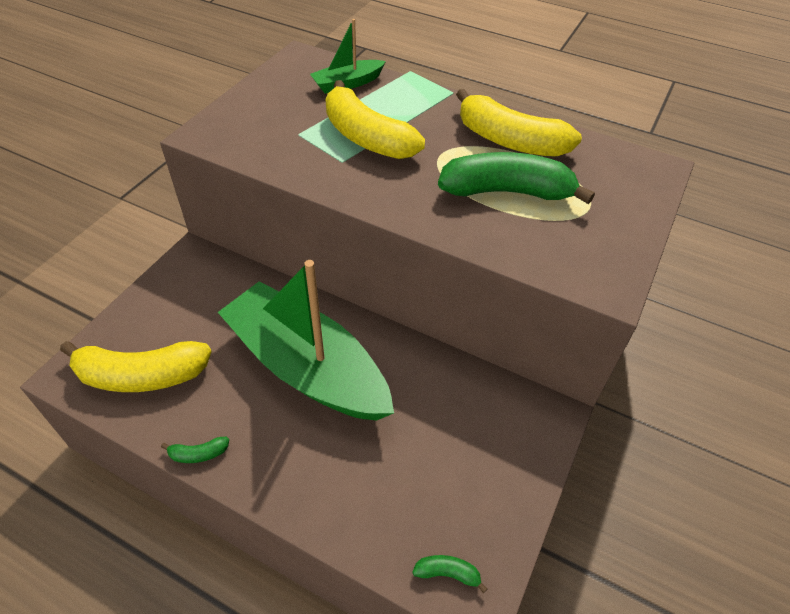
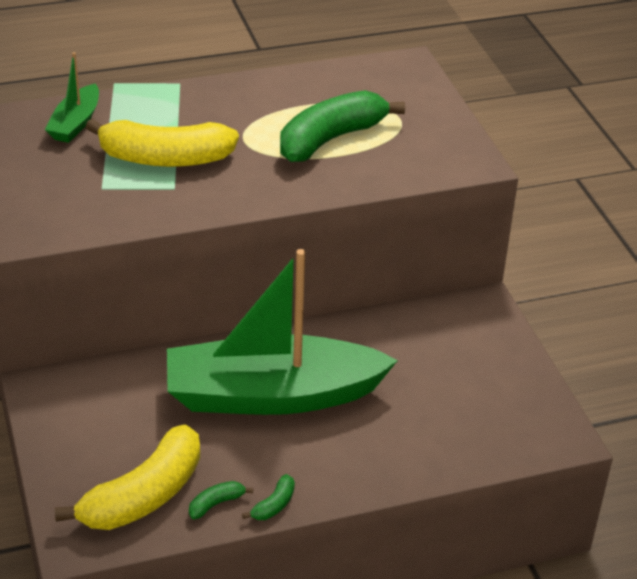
camera: 45 degrees left, 10 degrees down
green banana [412,555,487,593] -> green banana moved to [189,481,253,519]
yellow banana [456,89,582,157] -> none

